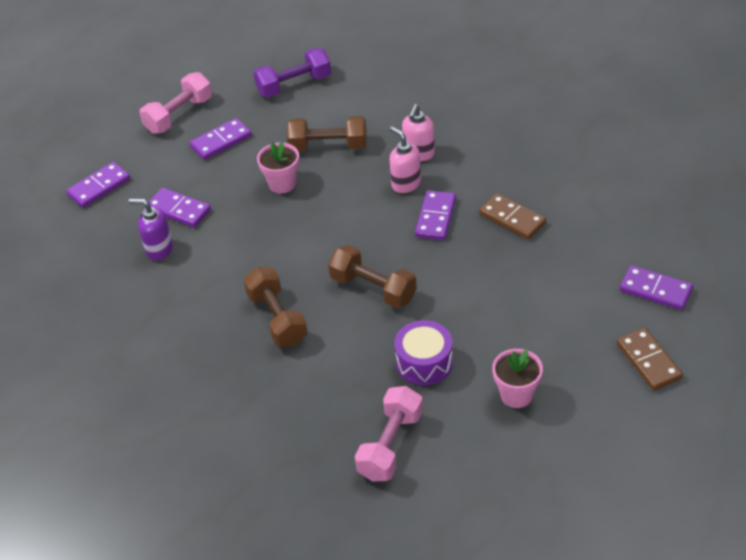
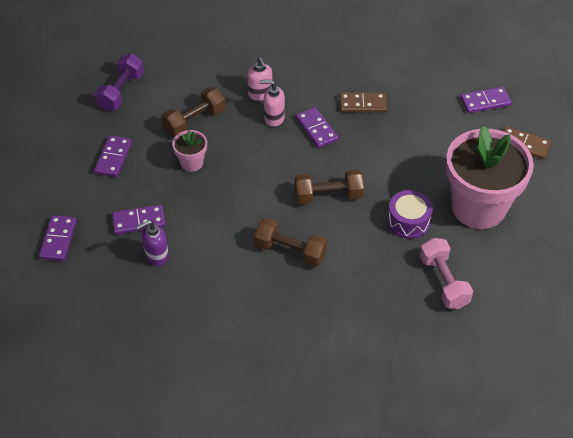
camera: 45 degrees left, 5 degrees up
pink dumbbell [139,72,212,134] -> none
pink flower pot [492,349,543,408] -> pink flower pot [446,126,534,229], size x2.31

